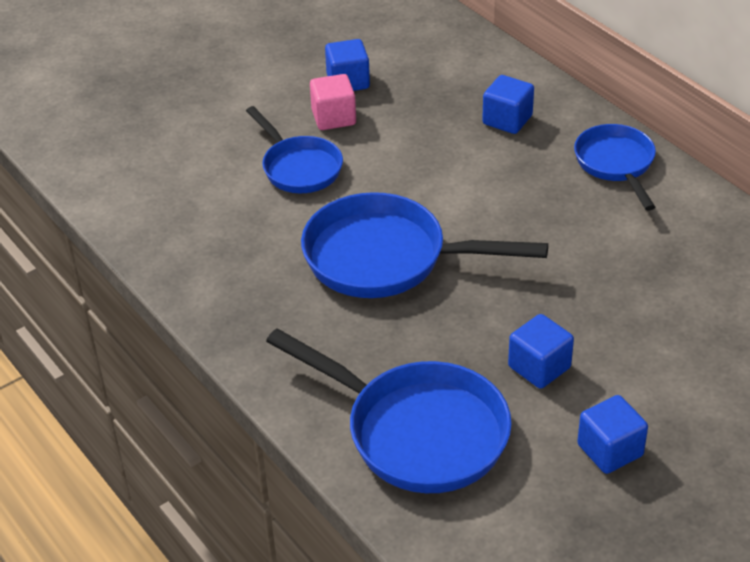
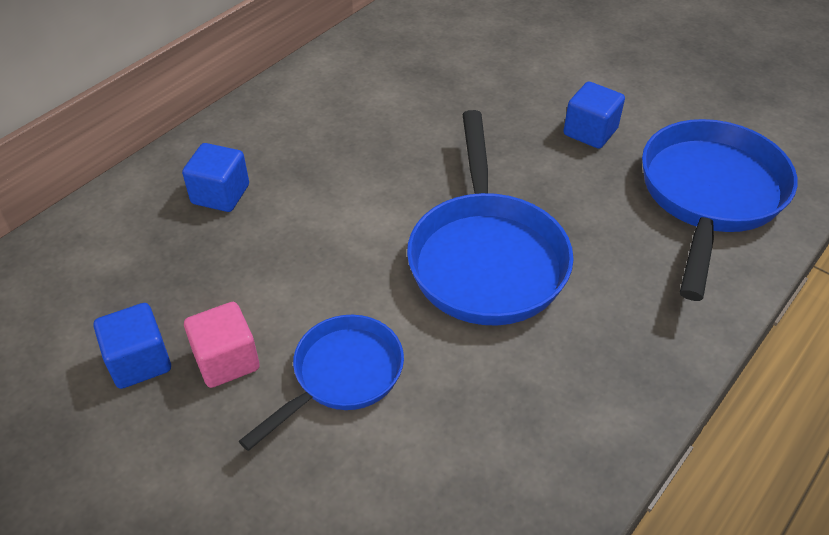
camera: 105 degrees left, 5 degrees up
blue pan [574,124,656,211] -> none
blue cube [577,395,648,474] -> none

